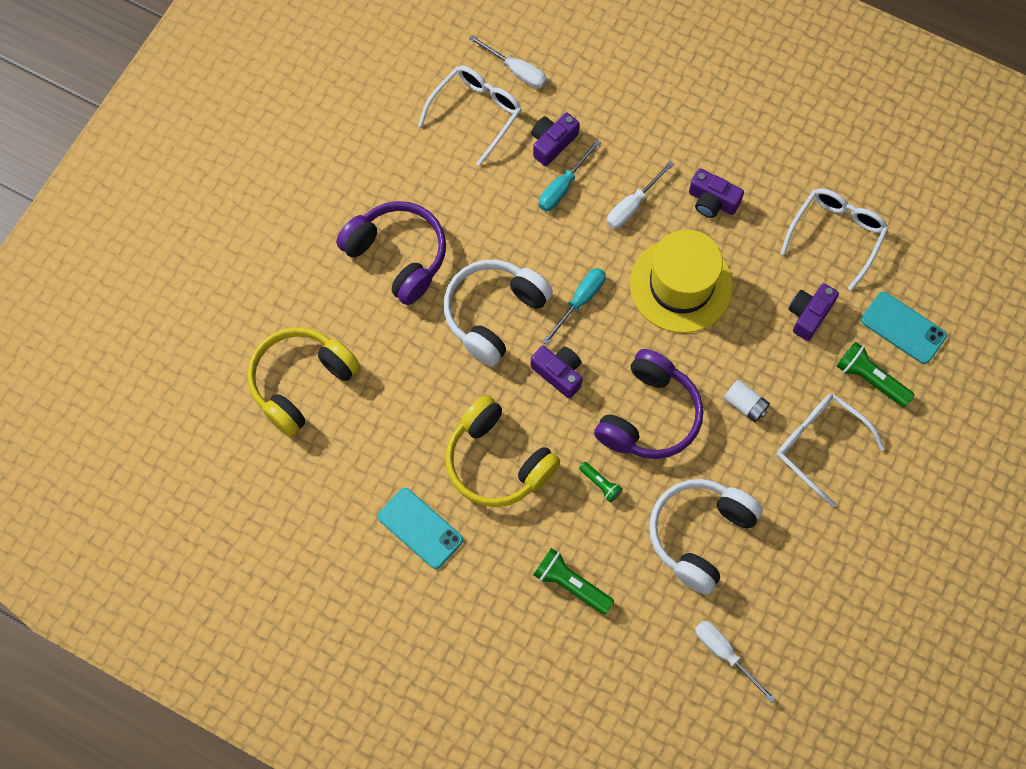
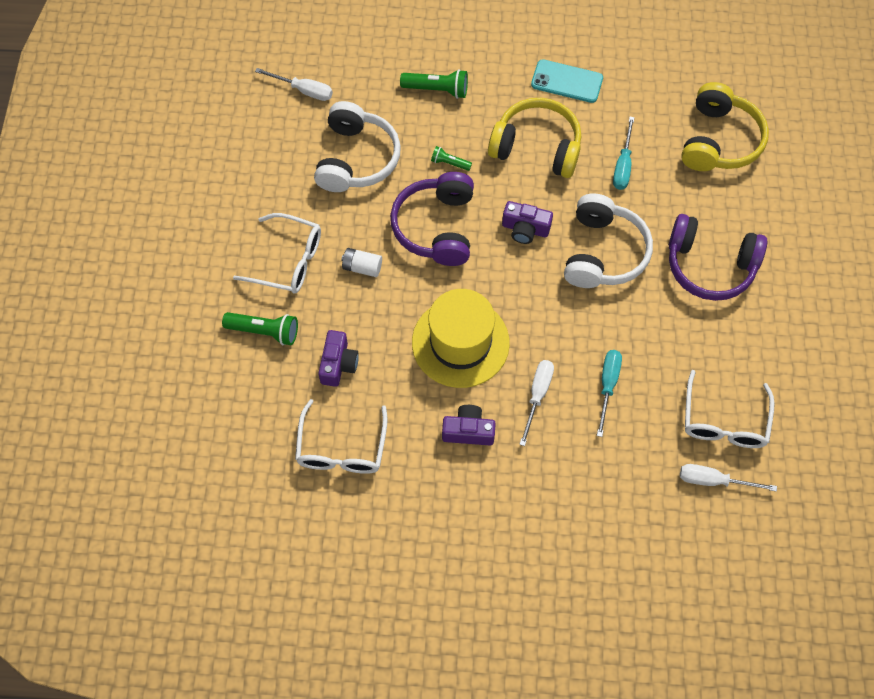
camera: 155 degrees right, 5 degrees down
purple camera [531,113,580,166] -> none
turquoise screwdriver [542,268,606,345] -> turquoise screwdriver moved to [613,117,635,190]
turquoise phone [861,292,947,364] -> none

